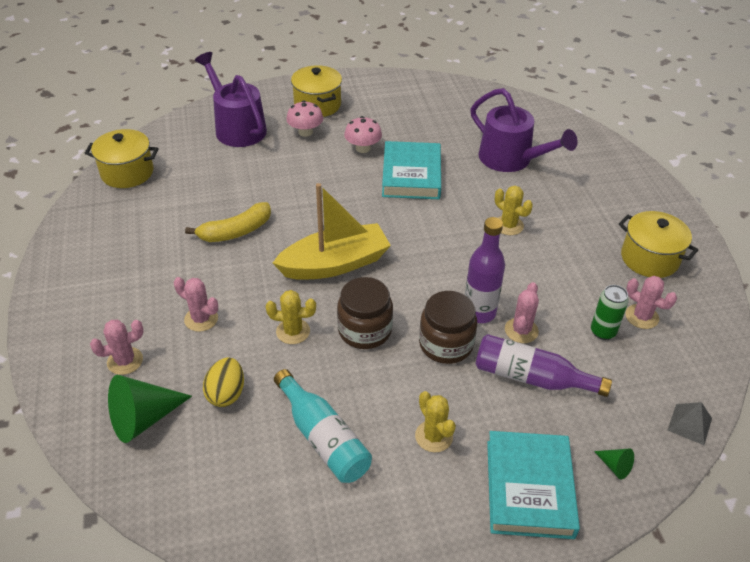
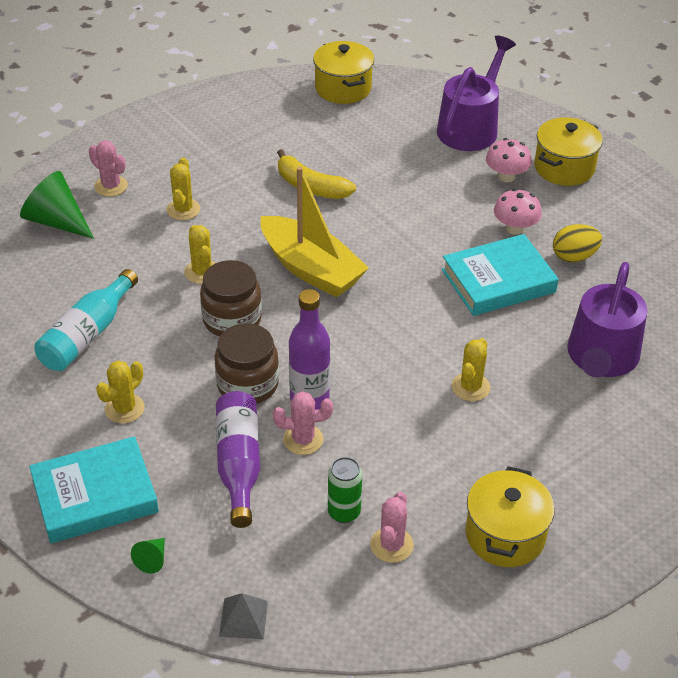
camera: 65 degrees right, 0 degrees up
pink cactus [174,277,218,332] -> yellow cactus [166,158,200,220]
yellow egg [203,357,244,407] -> yellow egg moved to [553,224,602,262]

